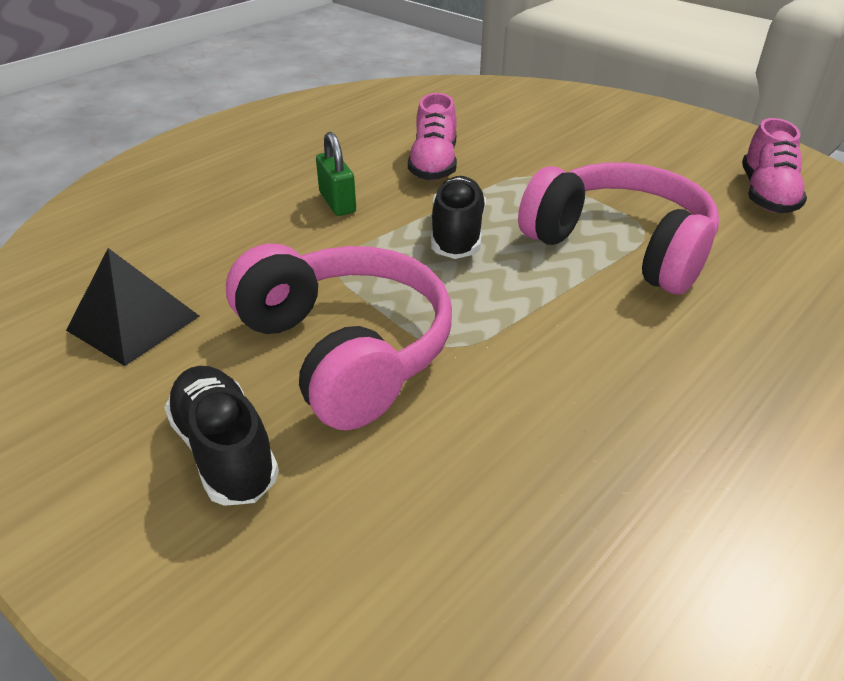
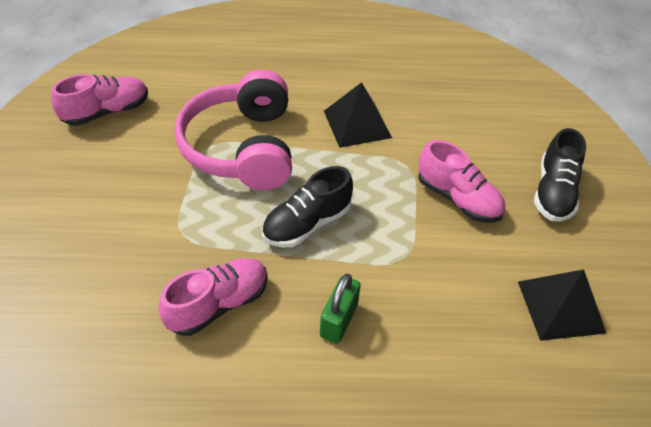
camera: 135 degrees left, 10 degrees up
pink headphones [226,243,452,430] -> pink shoe [418,140,505,222]
none -> black pyramid [324,82,392,148]

